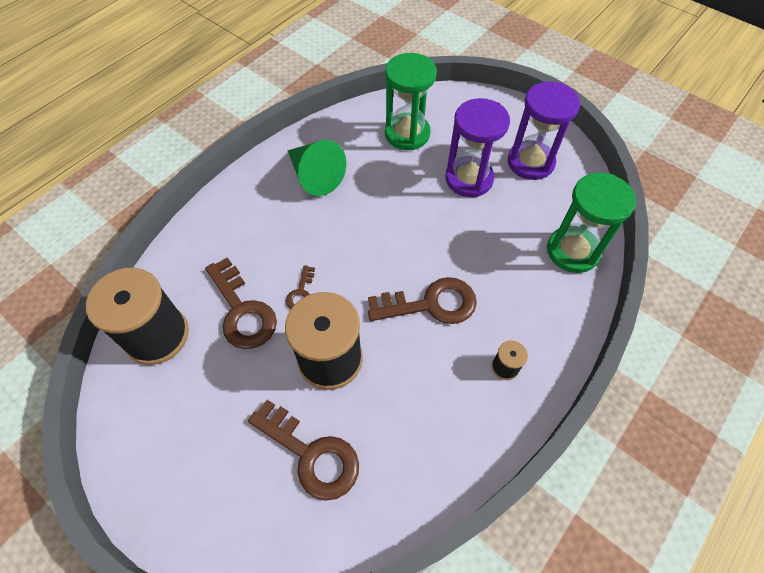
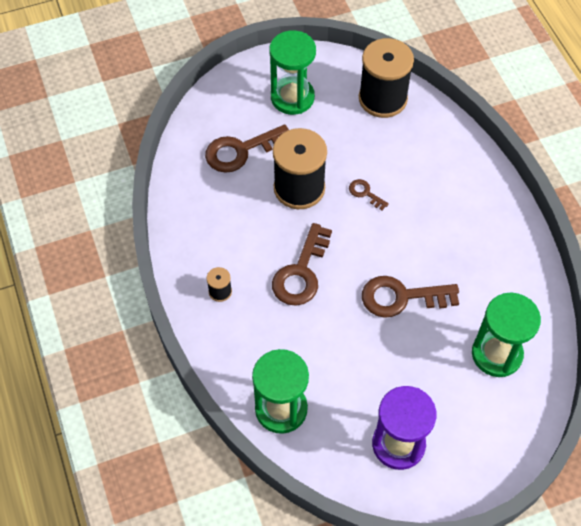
camera: 120 degrees right, 0 degrees up
brown key [205,257,277,349] -> brown key moved to [362,276,459,318]
green cone [288,140,346,196] -> none
purple hourglass [445,98,510,197] -> none
none -> green hourglass [269,30,316,115]

